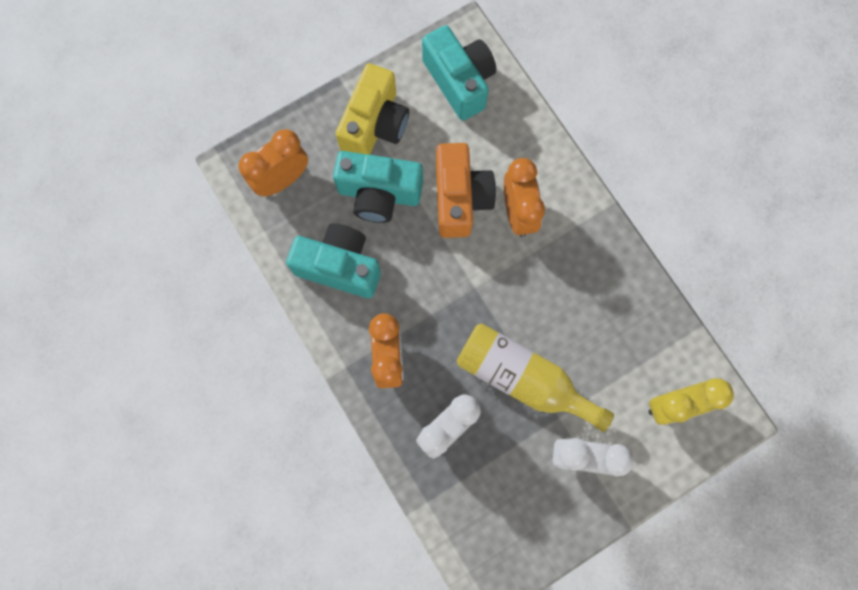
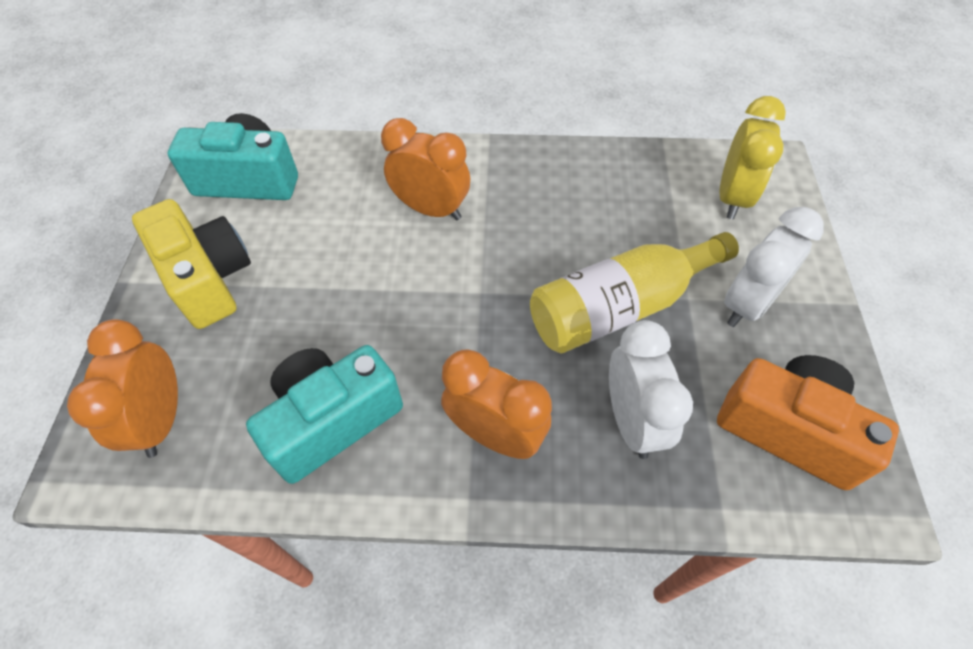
camera: 55 degrees left, 20 degrees down
turquoise camera [333,151,423,223] -> none
orange camera [436,143,496,238] -> orange camera moved to [717,355,899,490]

